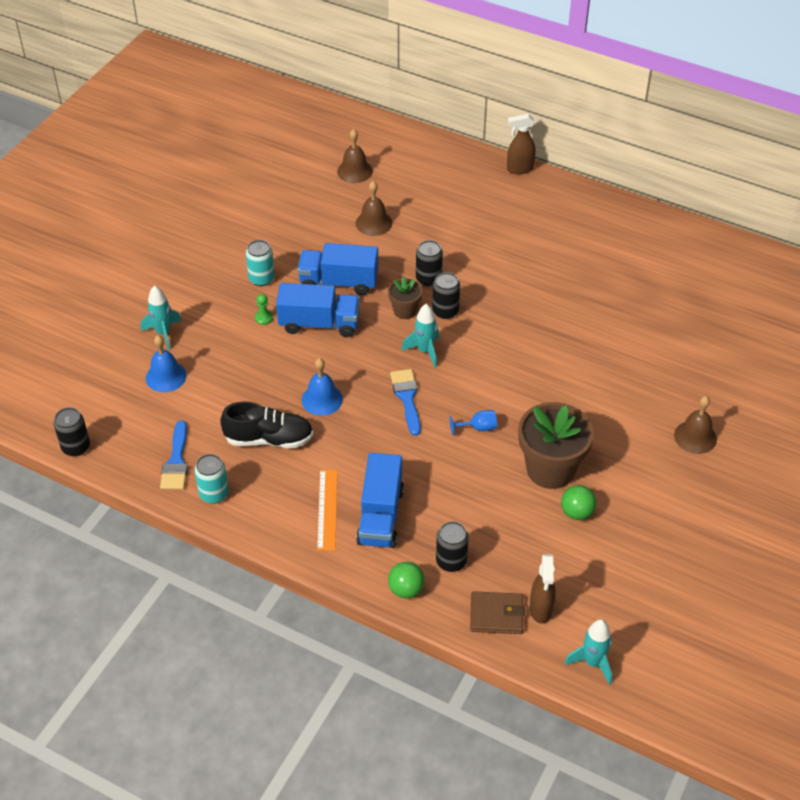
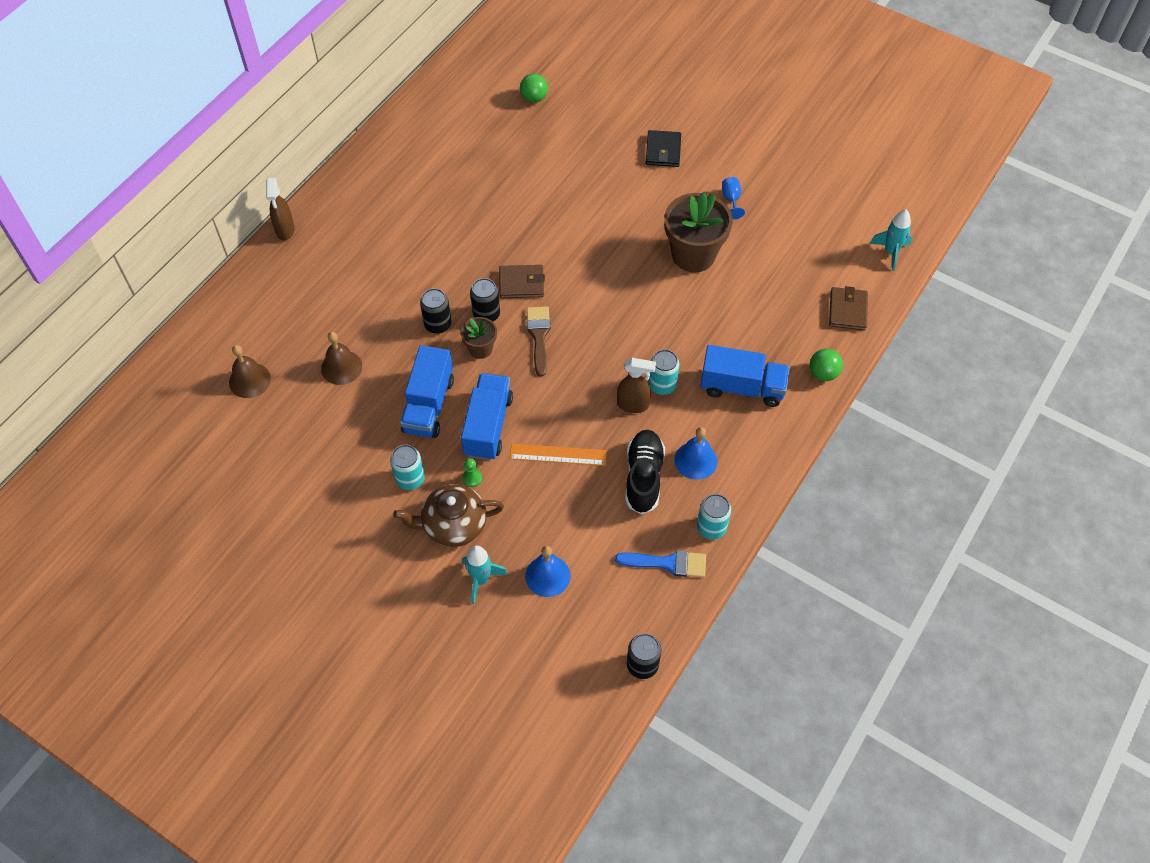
camera: 85 degrees left, 10 degrees up
blue bell [302,358,343,416] -> blue bell moved to [674,427,717,480]
orange ruler [317,470,338,551] -> orange ruler moved to [510,444,607,466]
blue brush [390,369,421,436] -> none
turquoise rocket [401,304,439,367] -> brown brush [527,306,550,377]
black can [436,521,469,572] -> none
blue goblet [450,410,497,435] -> blue goblet moved to [722,177,745,219]
brown spray bottle [530,554,556,624] -> brown spray bottle moved to [617,358,656,413]
green ball [561,485,596,520] -> green ball moved to [520,73,548,103]
brown bell [674,396,717,454] -> black wallet [646,130,681,167]
none -> brown teapot [393,484,504,547]
none -> brown wallet [499,265,545,298]
none -> turquoise can [648,349,679,395]

